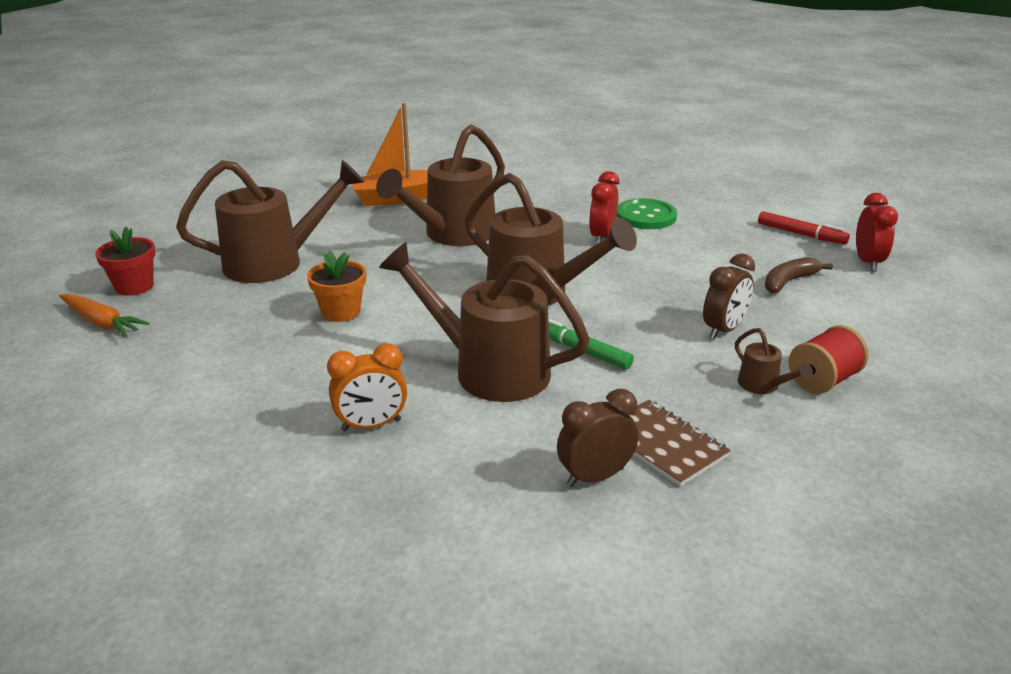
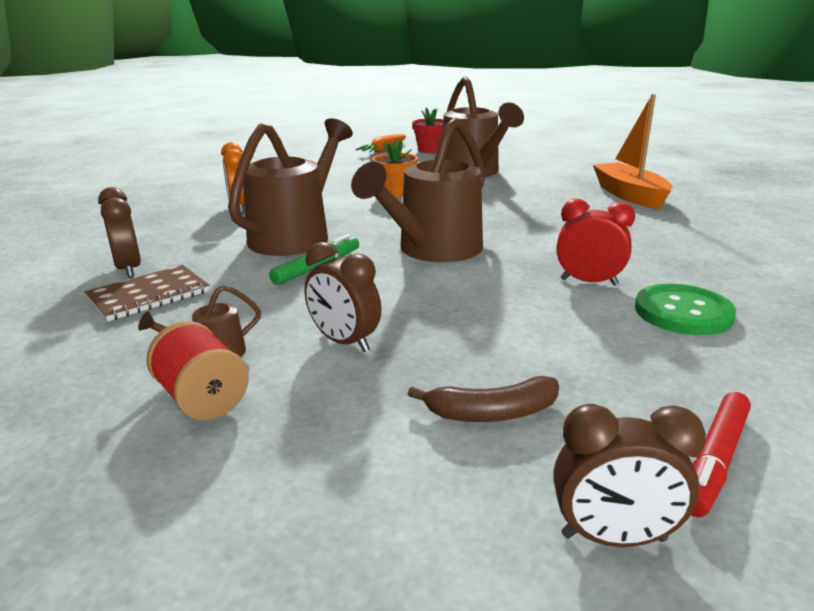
camera: 90 degrees right, 5 degrees down
brown watering can [376,124,505,246] -> none
brown banana [765,257,833,293] -> brown banana turned 120 degrees clockwise [408,376,559,422]
red clock [856,193,898,271] -> brown clock [553,404,706,547]

